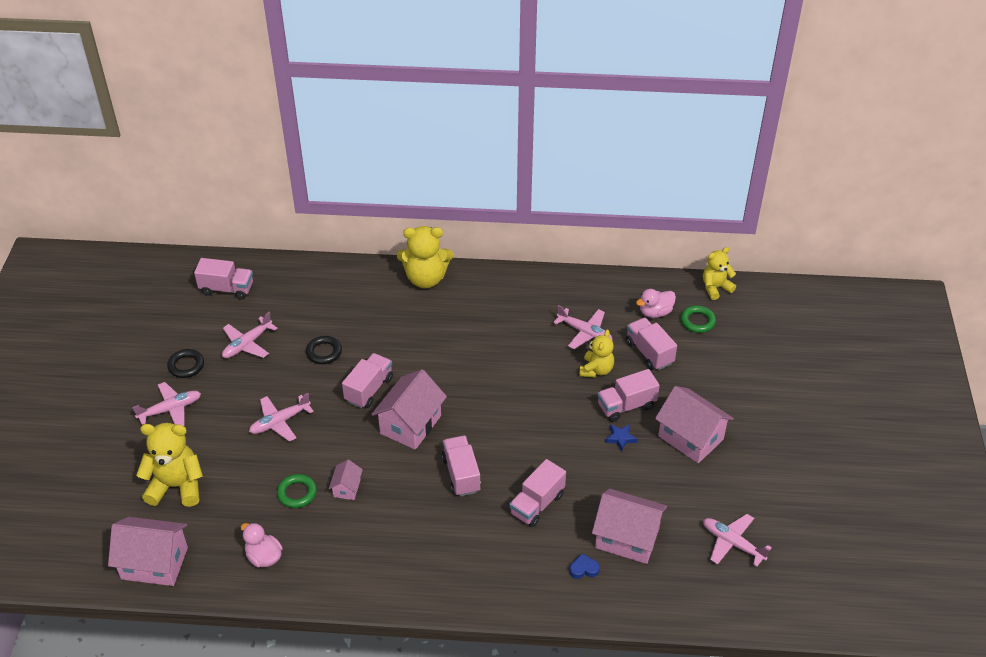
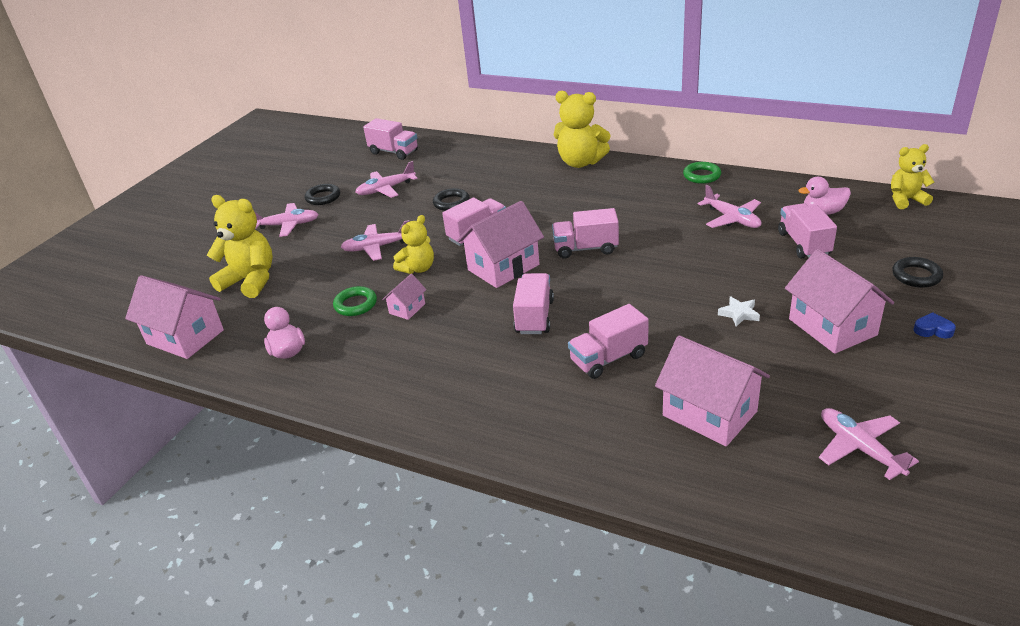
camera: 25 degrees right, 10 degrees down
blue heart [569,553,600,579] -> blue heart moved to [914,312,956,338]
yellow teddy bear [579,329,614,378] -> yellow teddy bear moved to [393,215,434,274]
pink truck [597,369,660,422] -> pink truck moved to [552,208,619,259]
blue star [605,424,638,451] -> white star [718,296,760,327]
green ring [681,305,716,333] -> green ring moved to [683,162,721,184]
none -> black ring [892,257,943,288]

